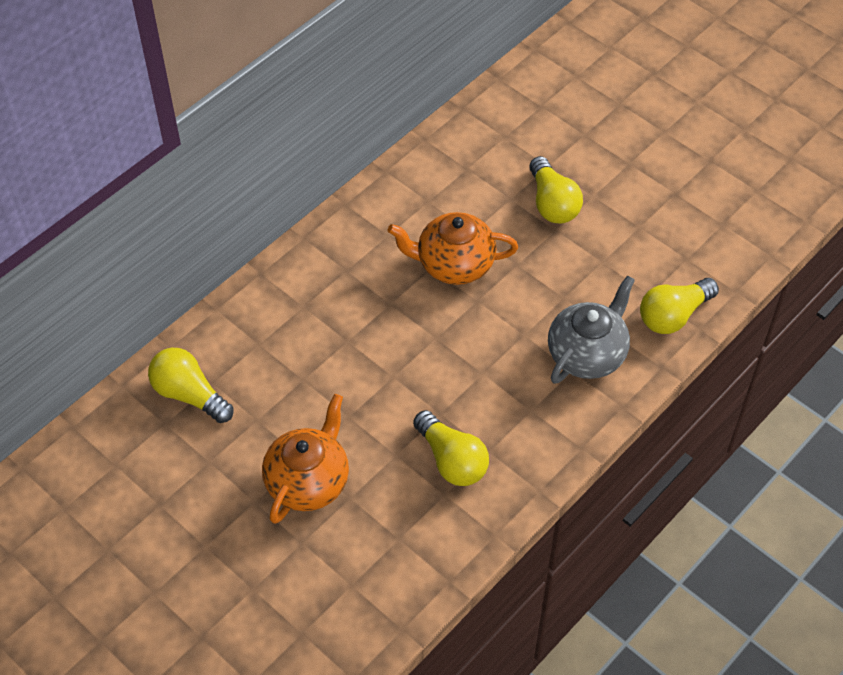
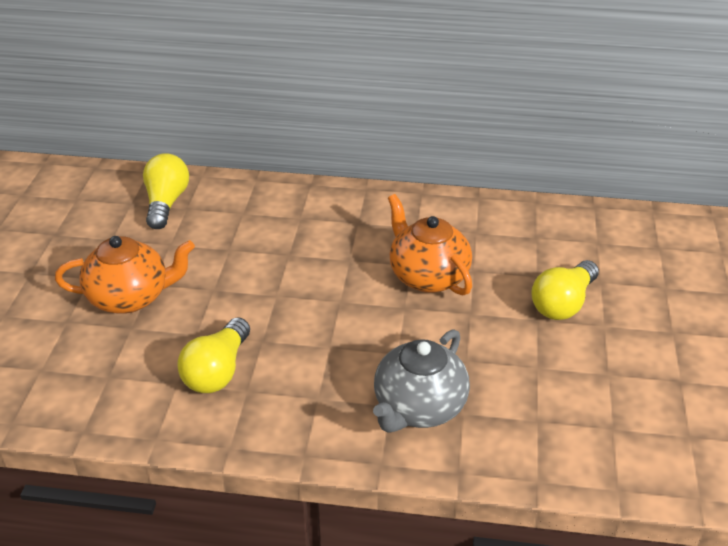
camera: 55 degrees right, 15 degrees down
grey teapot [548,275,635,384] -> grey teapot turned 120 degrees clockwise [373,329,470,432]
yellow light bulb [640,278,719,334] -> none

